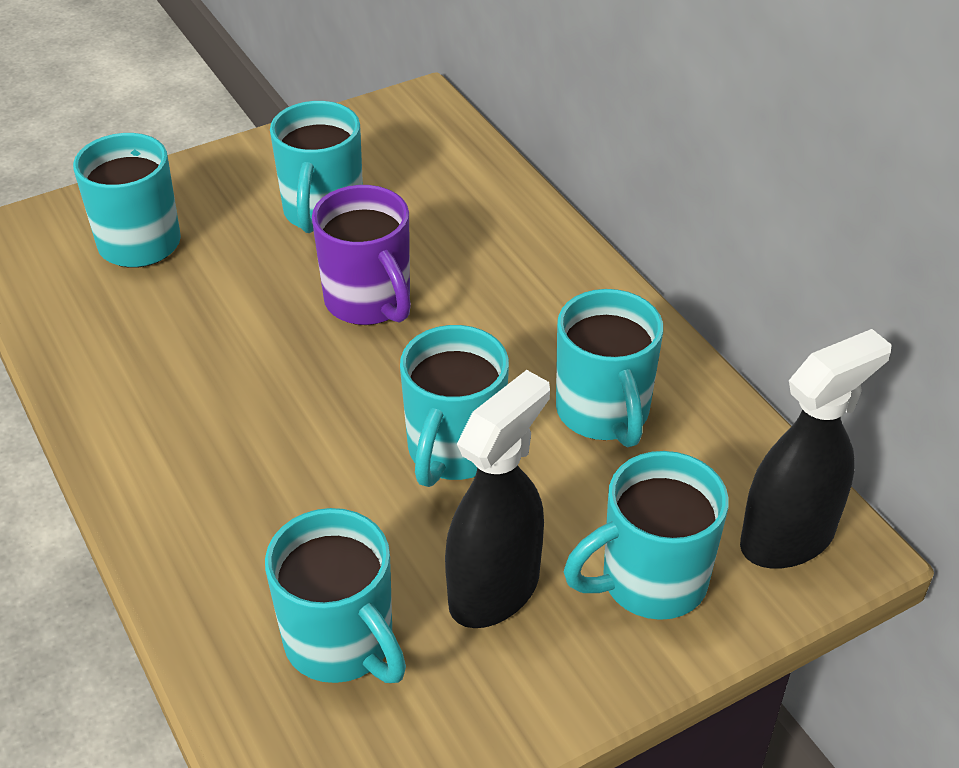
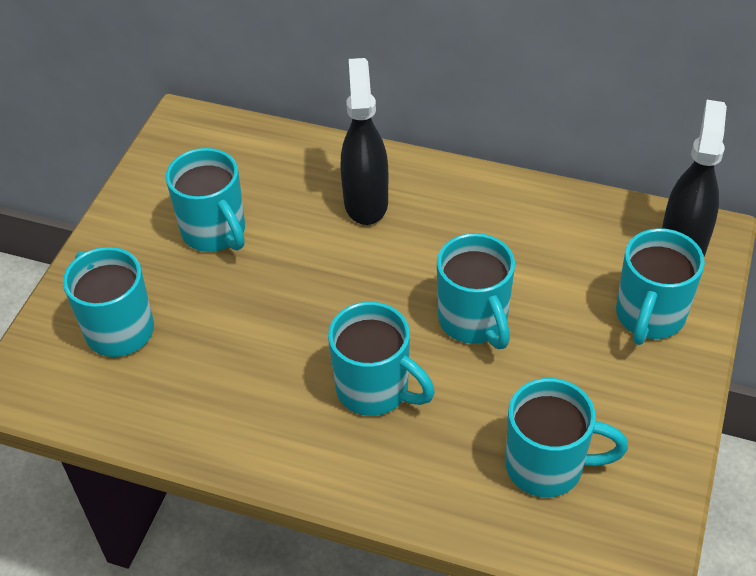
camera: 40 degrees left, 5 degrees up
purple mug [312,185,411,325] -> none
black spray bottle [445,370,550,628] -> black spray bottle moved to [341,58,388,225]
turquoise mug [556,289,663,447] -> turquoise mug moved to [328,302,435,416]

